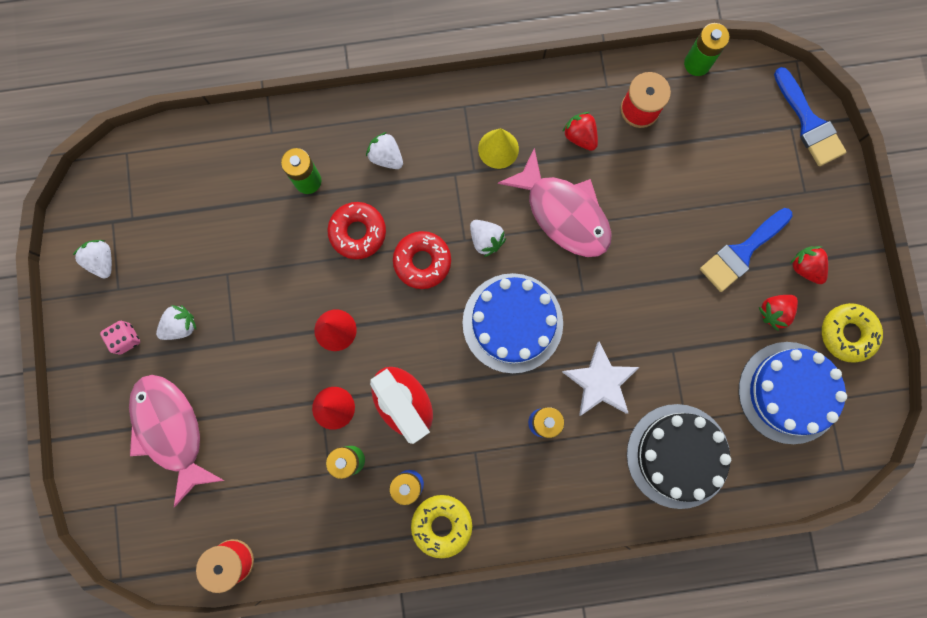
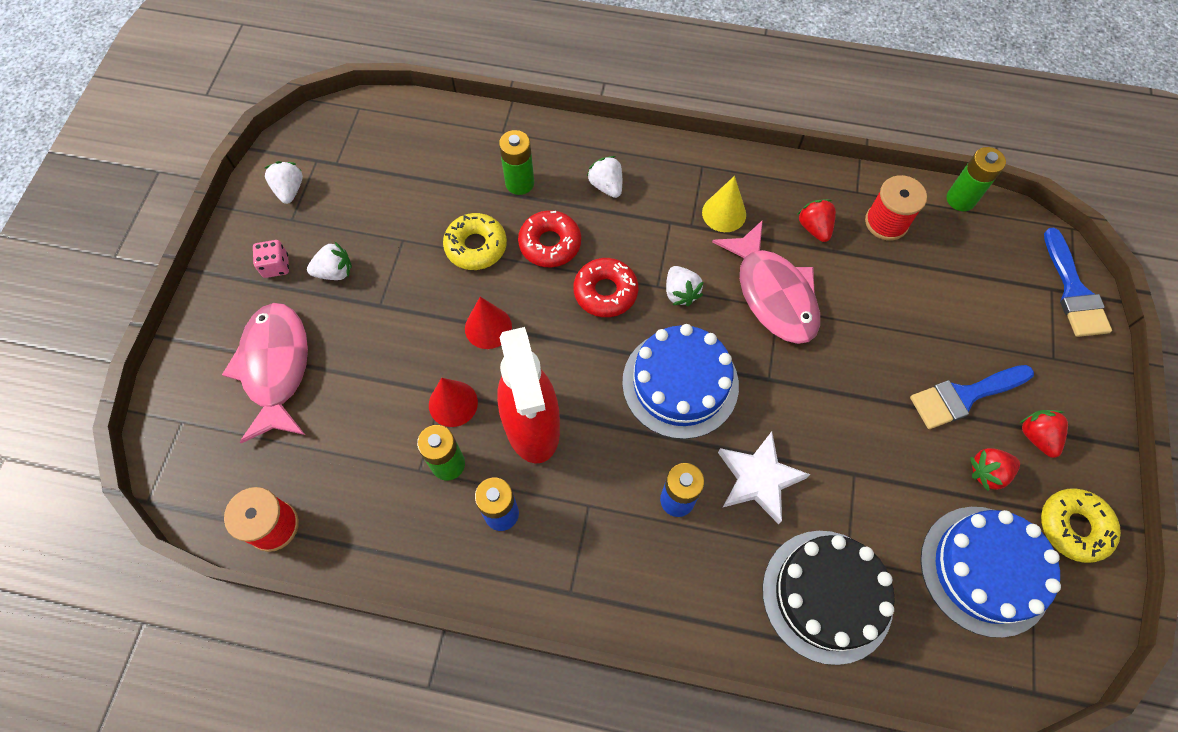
camera: 20 degrees right, 15 degrees down
yellow donut [411,495,472,558] -> yellow donut moved to [443,213,507,270]

